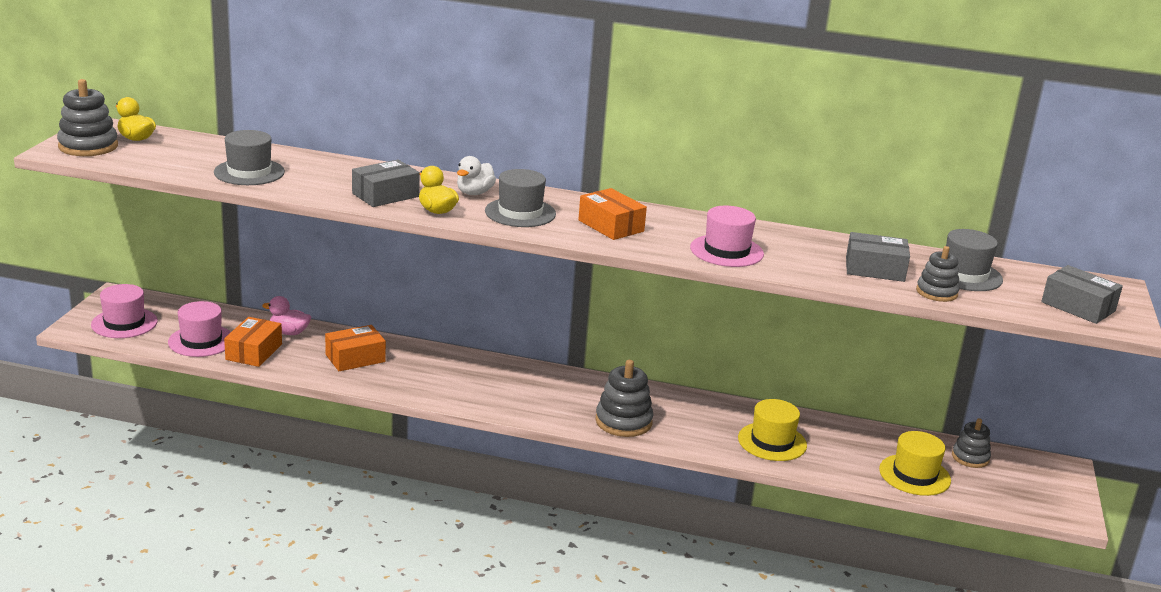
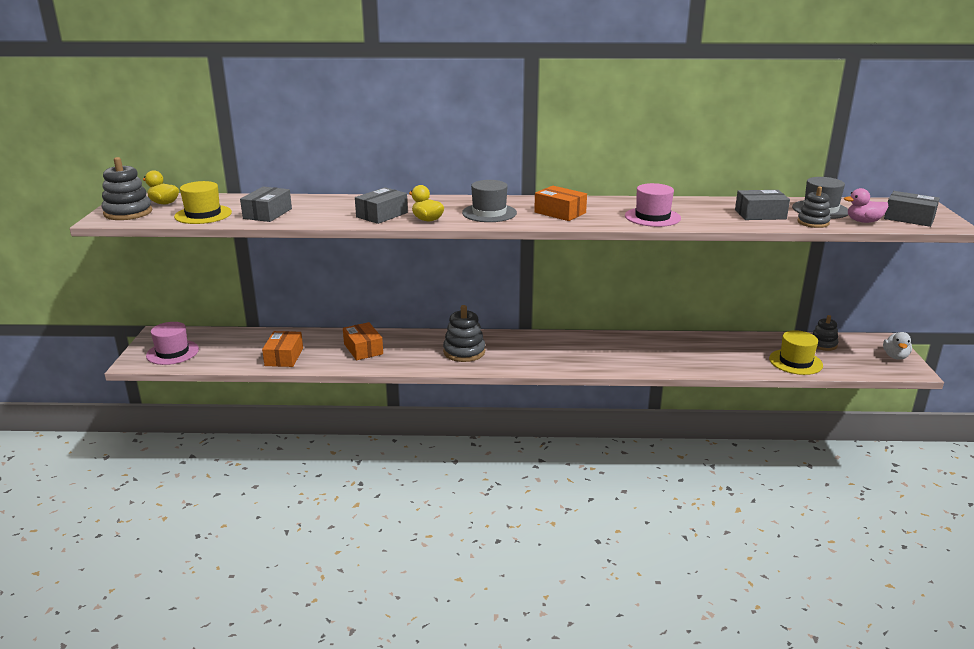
camera: 10 degrees left, 0 degrees up
pink hat [168,301,231,357] -> none
grey hat [214,130,285,185] -> grey box [240,187,292,222]
pink duck [262,296,311,335] -> pink duck moved to [844,188,889,223]
orange box [325,325,386,371] -> orange box turned 75 degrees counterclockwise [343,322,383,360]
white duck [457,156,496,195] -> white duck moved to [883,332,912,360]
grey stacking toy [595,360,653,437] -> grey stacking toy moved to [443,305,485,362]
yellow hat [738,399,807,461] -> yellow hat moved to [174,181,232,224]

